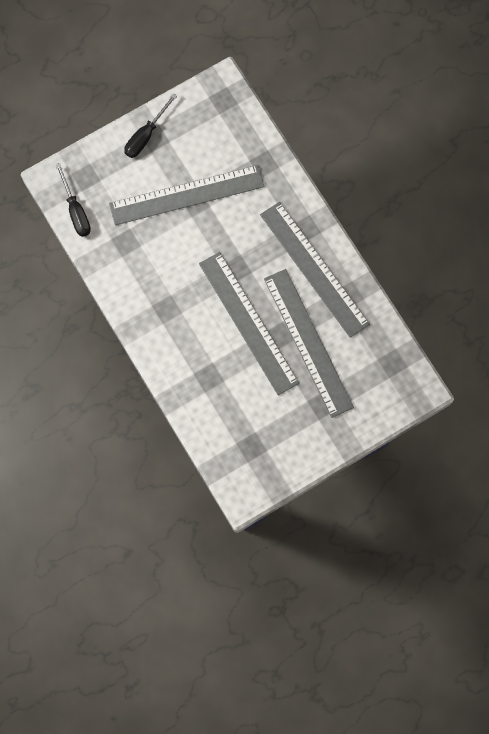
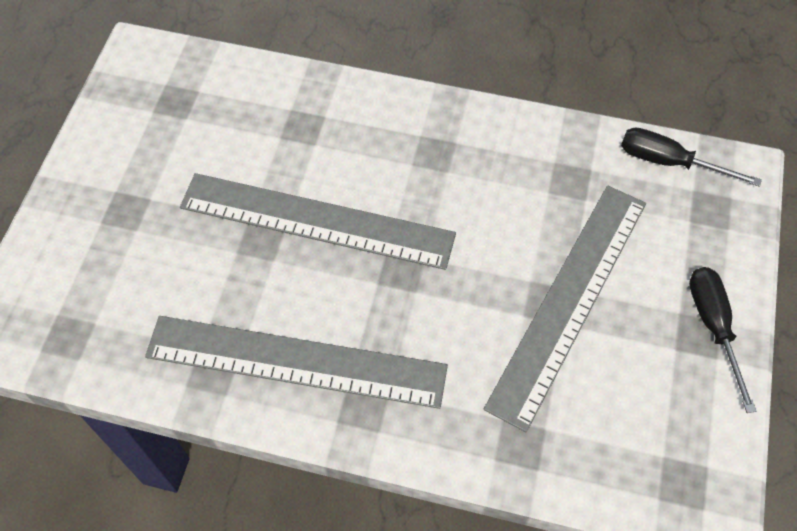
camera: 135 degrees right, 15 degrees down
grey ruler [264,269,354,418] -> none

